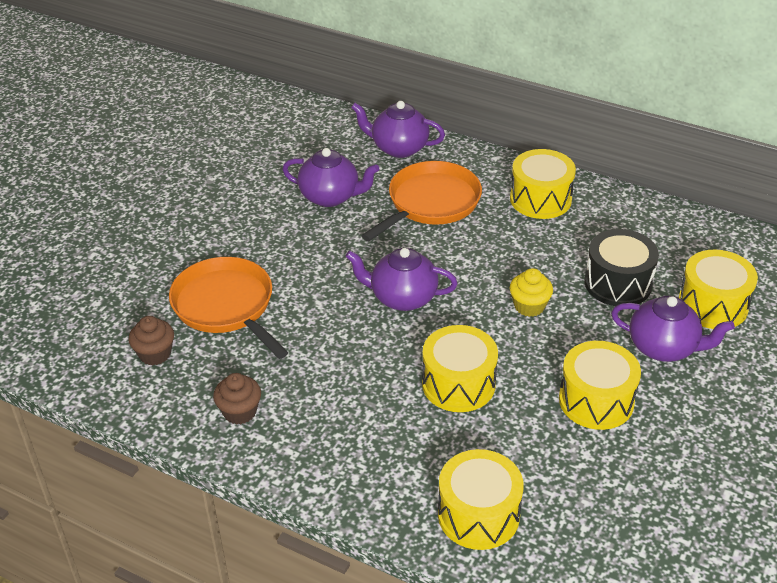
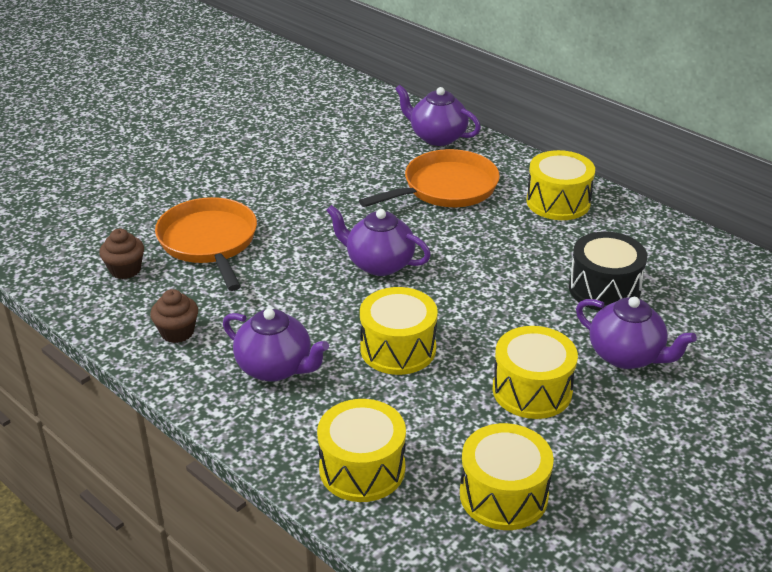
camera: 15 degrees right, 5 degrees down
purple teapot [282,148,379,207] -> purple teapot moved to [223,308,329,382]
yellow cupcake [510,268,553,317] -> none
yellow drum [679,250,758,329] -> yellow drum moved to [460,423,554,530]

